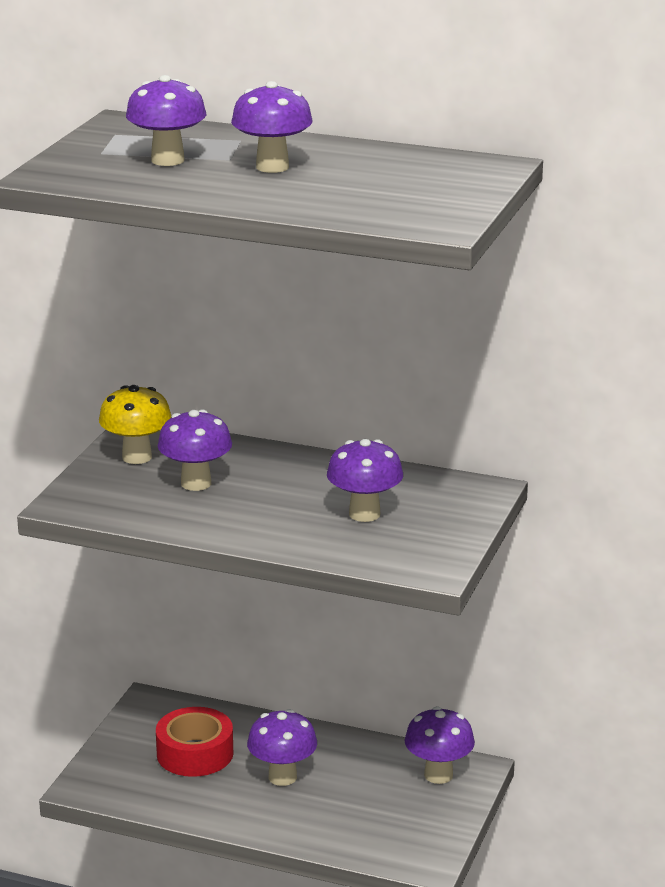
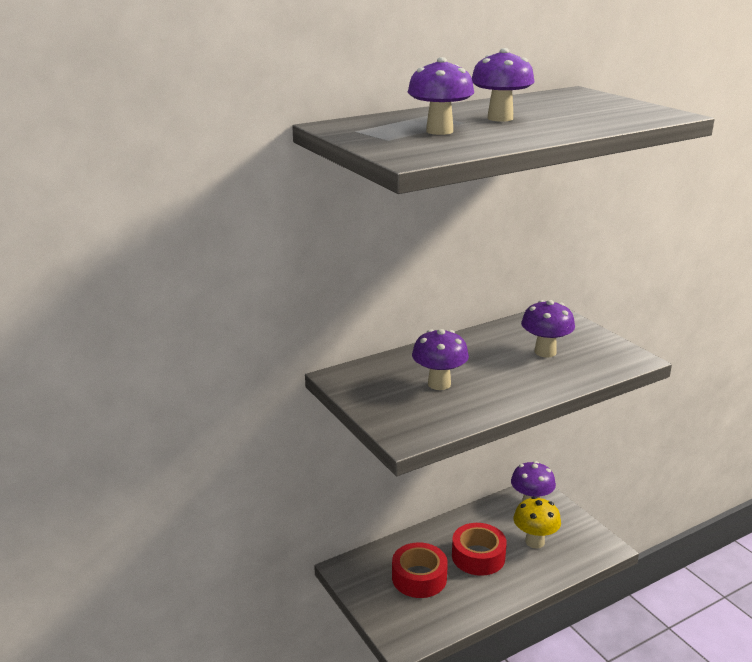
camera: 50 degrees left, 0 degrees up
yellow mushroom [99,385,171,464] -> yellow mushroom moved to [513,496,561,548]
purple mushroom [247,709,317,786] -> red tape [452,523,507,576]

